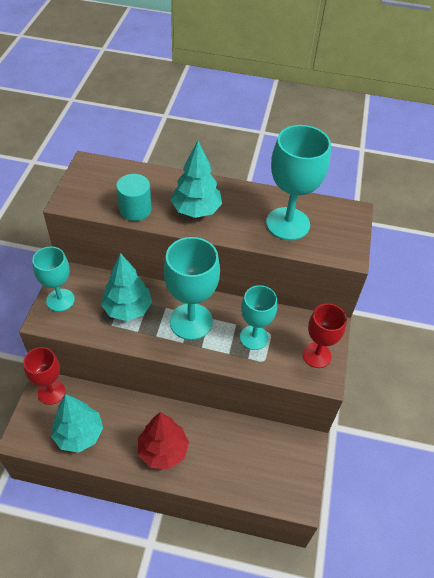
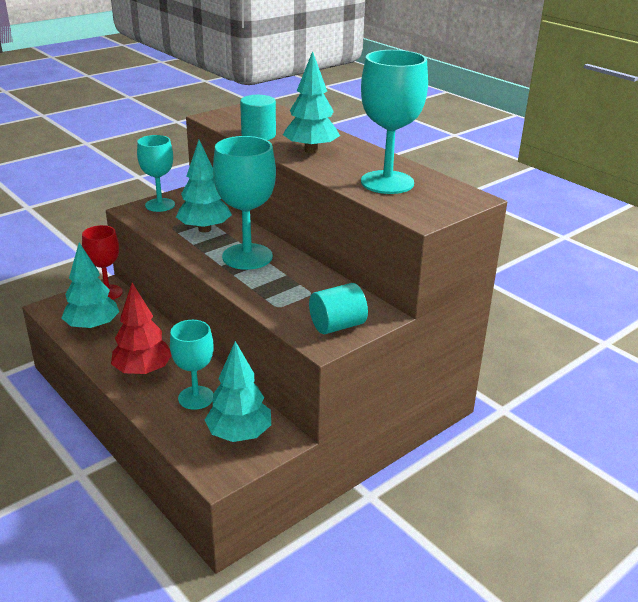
camera: 40 degrees right, 20 degrees down
turquoise goblet [240,285,277,350] -> turquoise goblet moved to [170,320,214,410]
red goblet [302,303,347,368] -> turquoise cylinder [309,283,368,334]
none -> turquoise tree [205,341,271,442]

